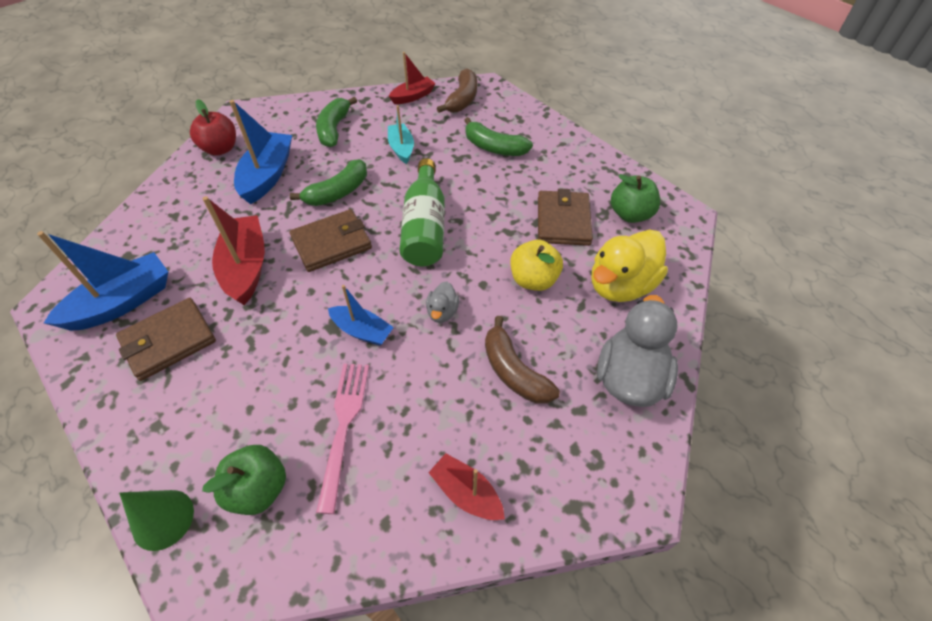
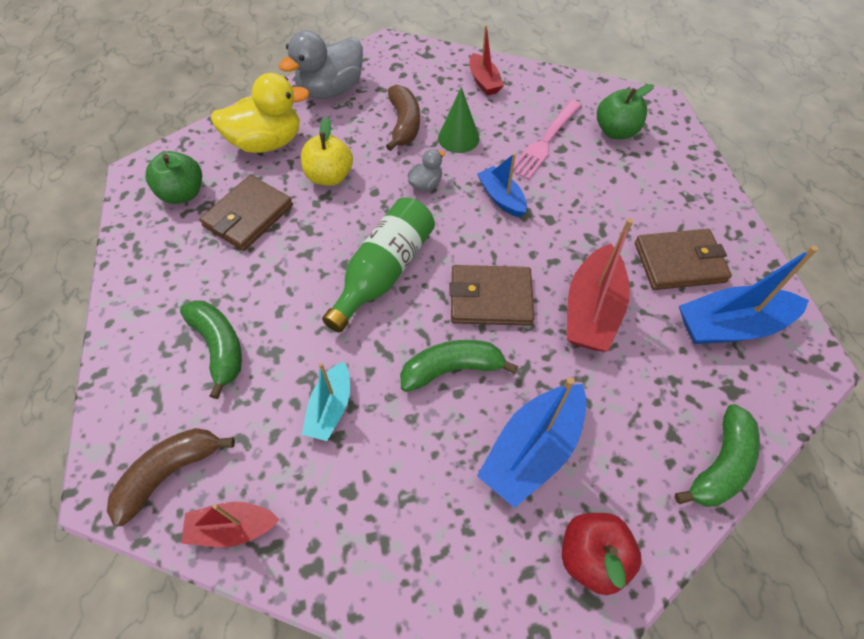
camera: 150 degrees left, 5 degrees up
green cone [119,490,194,551] -> green cone moved to [438,87,479,153]
green banana [316,97,357,147] -> green banana moved to [675,404,760,507]

